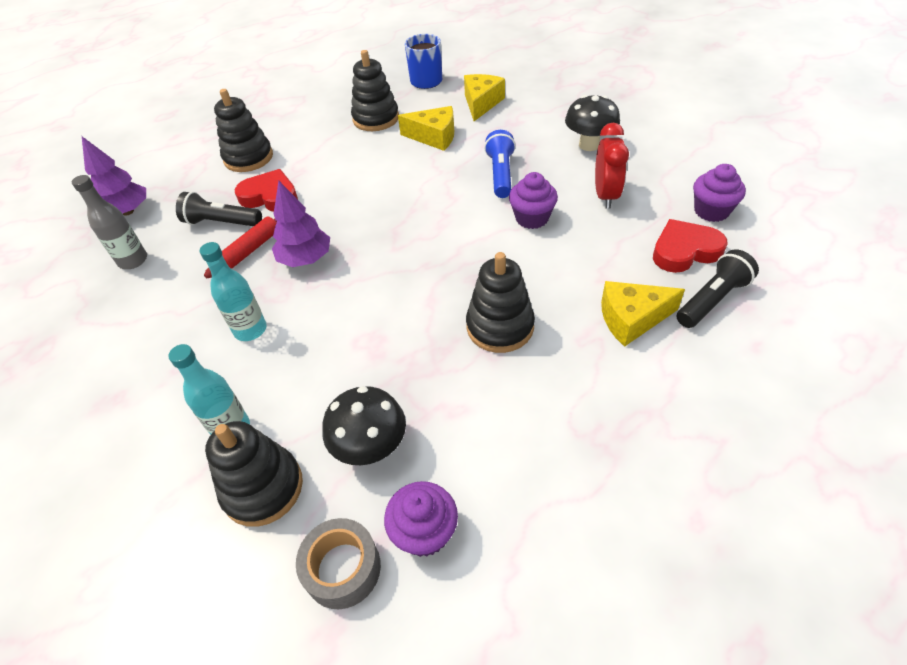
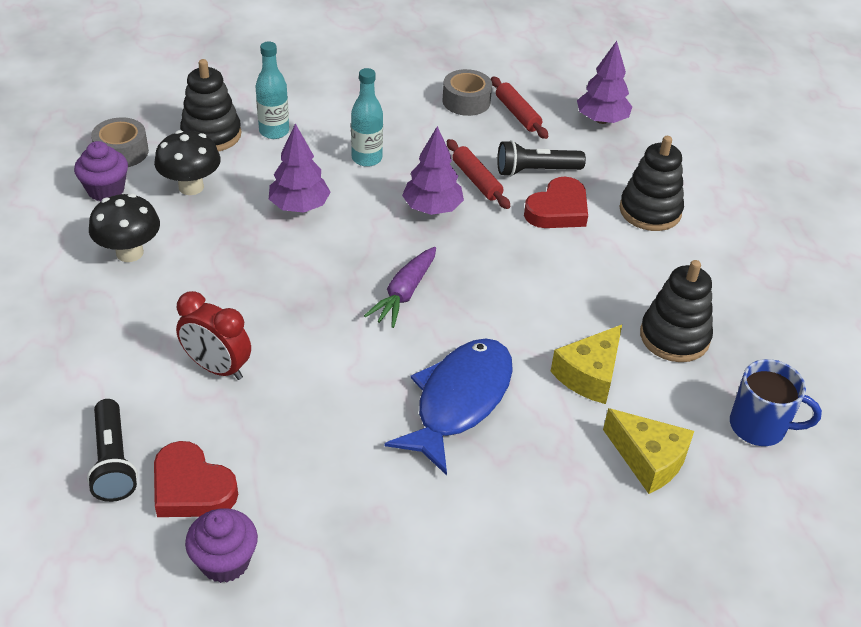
camera: 110 degrees right, 5 degrees down
grey bottle [72,175,147,269] -> red rolling pin [491,76,548,139]
black flashlight [176,192,262,226] -> black flashlight turned 135 degrees counterclockwise [497,140,586,177]
black stacking toy [466,252,535,353] -> none
blue flashlight [484,130,516,198] -> blue fish [385,338,513,475]
purple cupcake [509,172,558,229] -> none
black mushroom [565,95,620,151] -> black mushroom moved to [89,193,160,262]
red clock [595,123,629,209] -> red clock moved to [176,291,251,380]
yellow cheese [601,281,685,347] -> none
red heart [653,219,727,273] -> red heart turned 120 degrees clockwise [154,441,238,517]
none -> purple tree [269,123,331,213]
none -> purple carrot [364,247,436,328]
none -> grey tape [443,69,492,116]

